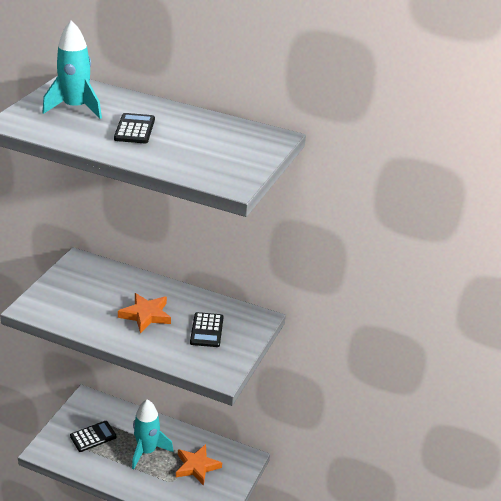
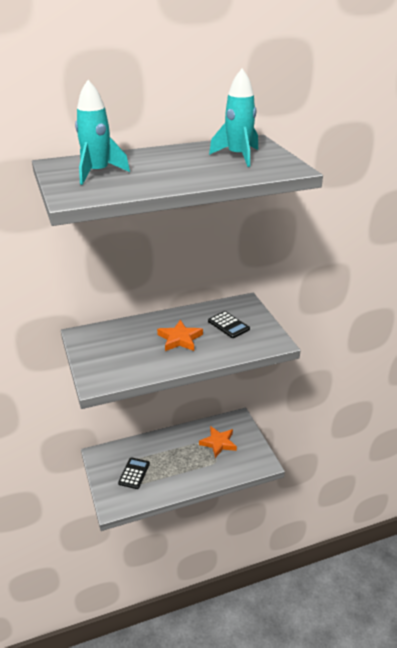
camera: 40 degrees left, 0 degrees up
black calculator [114,113,155,143] -> none
turquoise rocket [132,400,174,470] -> turquoise rocket moved to [209,69,258,167]

